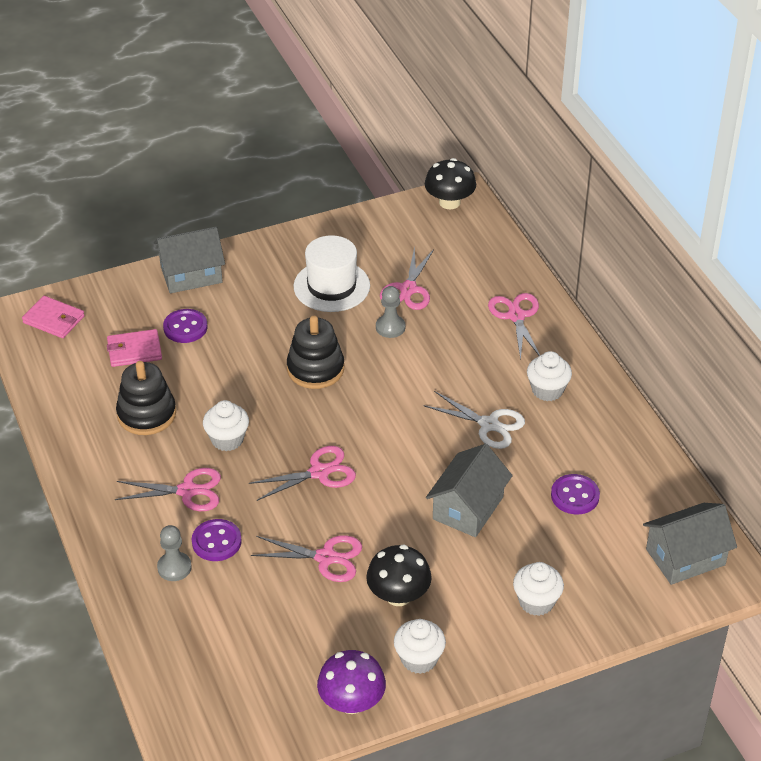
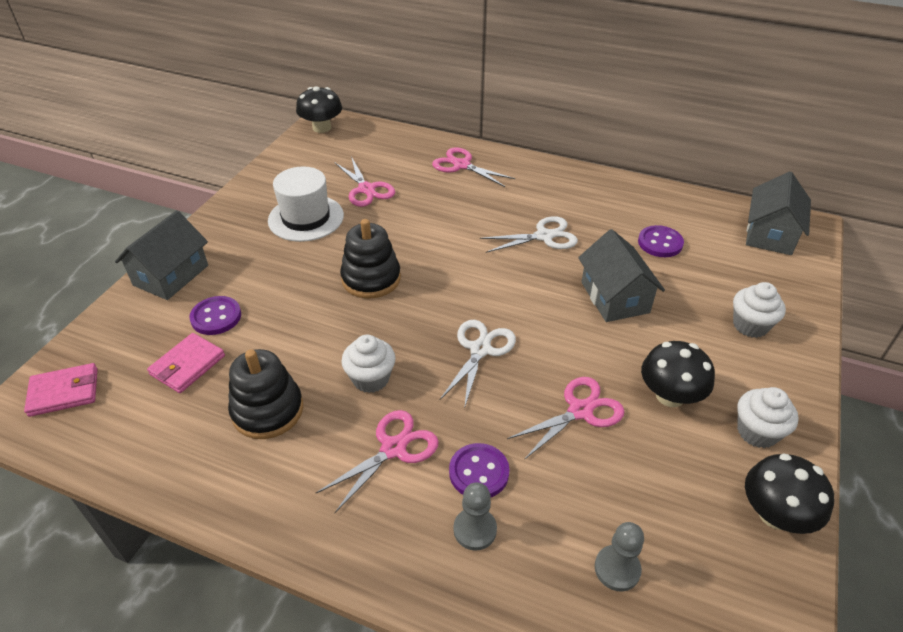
camera: 45 degrees left, 0 degrees up
pink scissors [249,446,356,501] -> white scissors [440,320,516,409]
purple mushroom [317,650,386,714] -> black mushroom [745,453,834,534]
grey pawn [376,286,405,338] -> grey pawn moved to [595,522,644,592]
white cupcake [527,351,572,401] -> none

